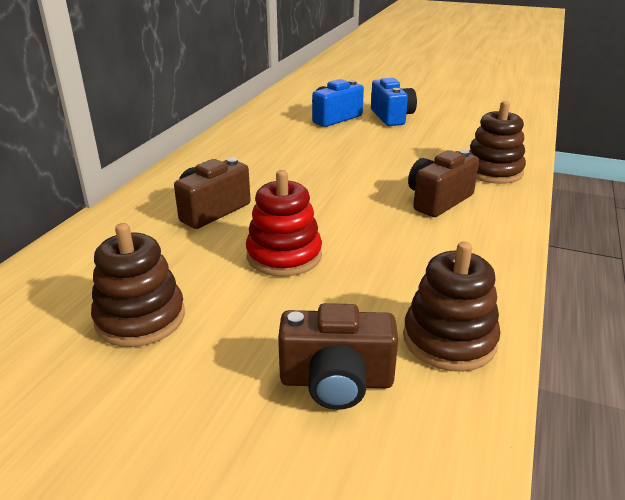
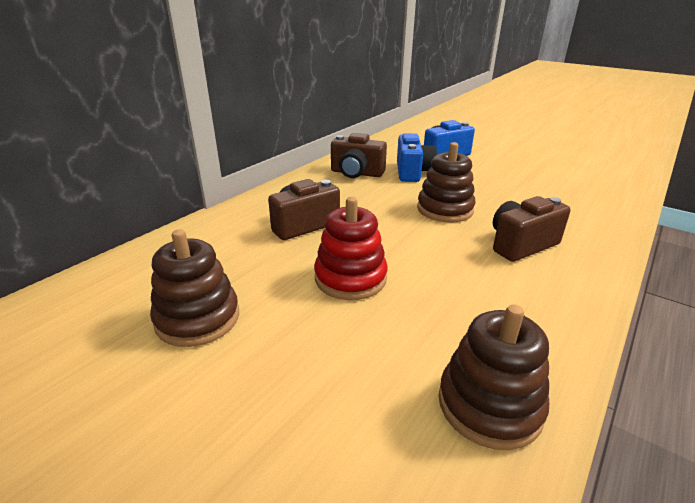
camera: 15 degrees right, 0 degrees up
brown camera [278,303,398,410] -> brown camera moved to [331,133,387,178]
blue camera [371,78,417,126] -> blue camera moved to [397,133,437,182]
brown stacking toy [469,101,526,184] -> brown stacking toy moved to [417,142,476,222]

